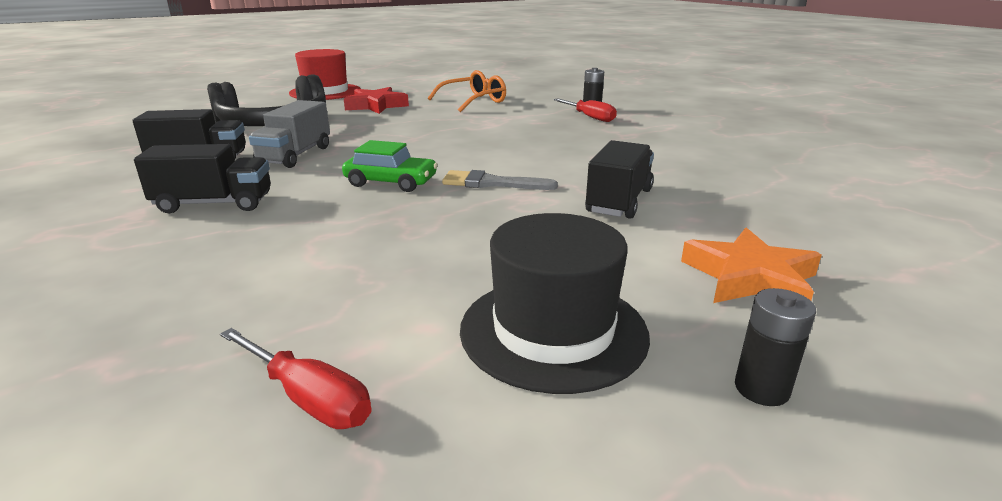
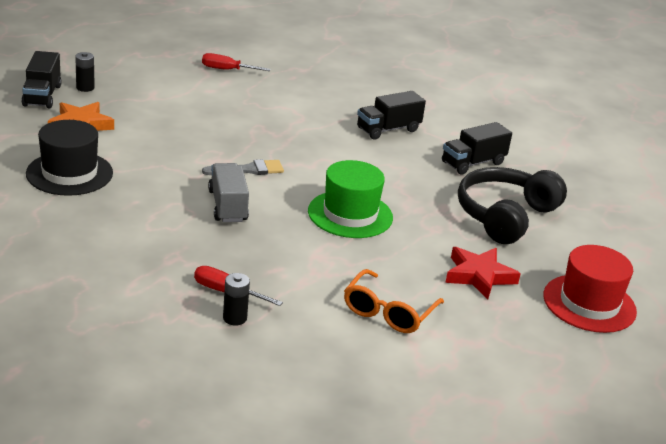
camera: 150 degrees right, 5 degrees up
grey truck [249,100,330,168] -> grey truck moved to [208,163,249,222]
green car [342,140,438,192] -> none
black hat [460,213,650,394] -> black hat moved to [26,120,113,196]
black truck [585,140,654,219] -> black truck moved to [21,51,61,108]
none -> green hat [308,160,393,238]

